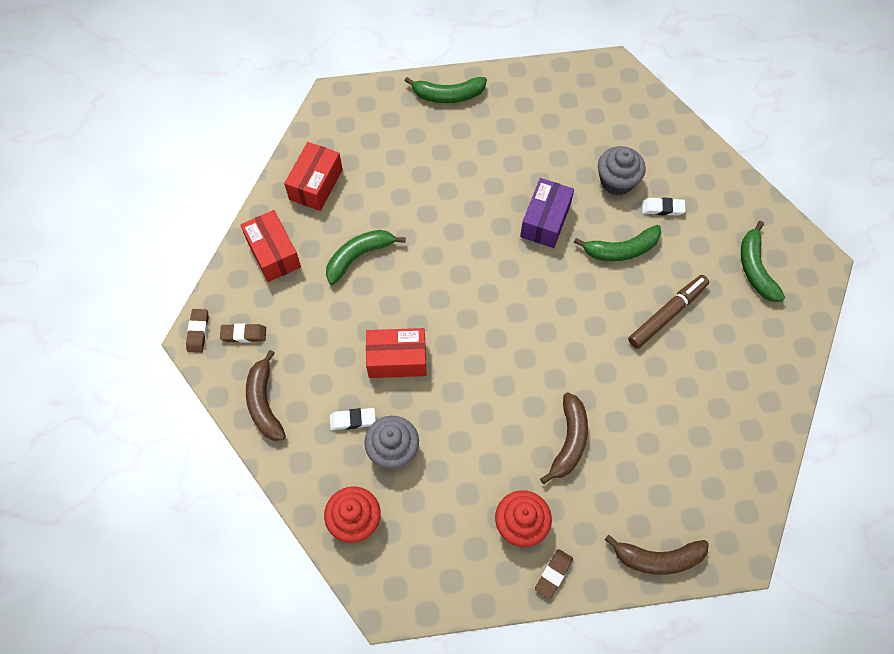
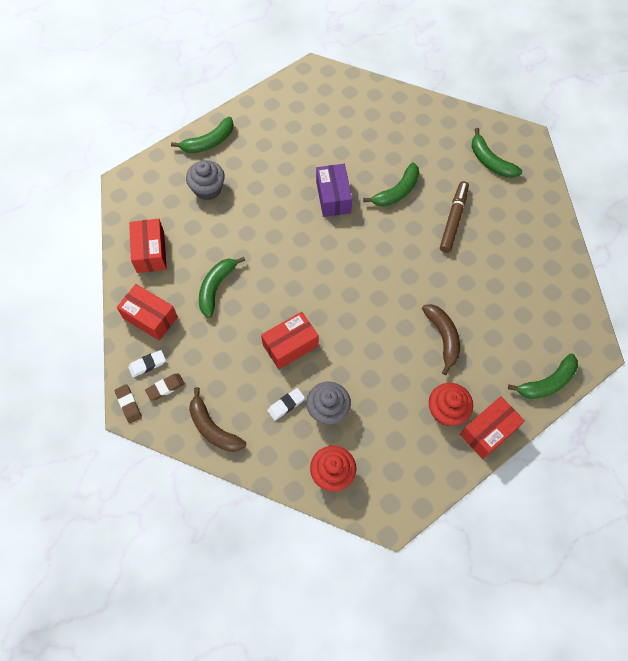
camera: 30 degrees left, 0 degrees up
brown eraser [535,549,573,599] -> red box [460,396,525,459]
grey cupcake [598,146,646,195] -> grey cupcake moved to [186,160,225,200]
brown banana [604,535,709,575] -> green banana [508,353,578,399]
white eraser [642,197,685,216] -> white eraser moved to [128,350,166,378]

